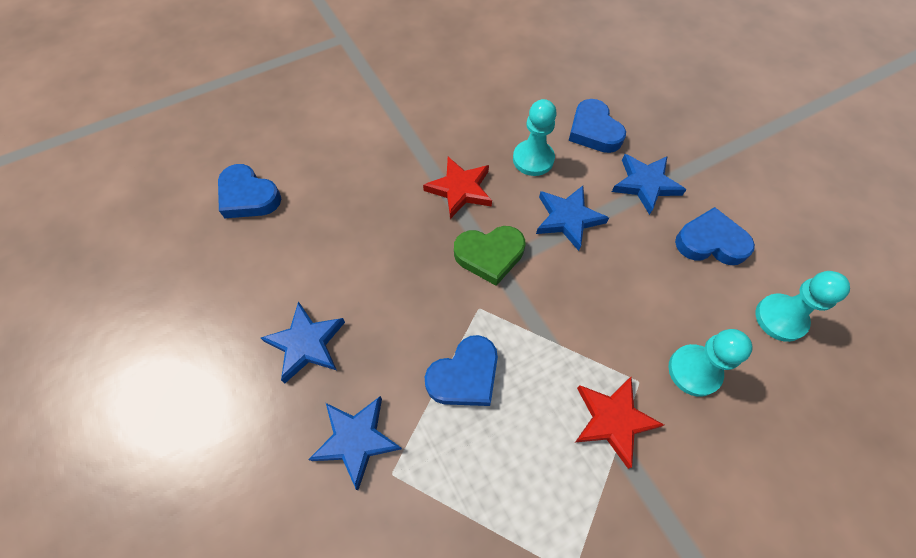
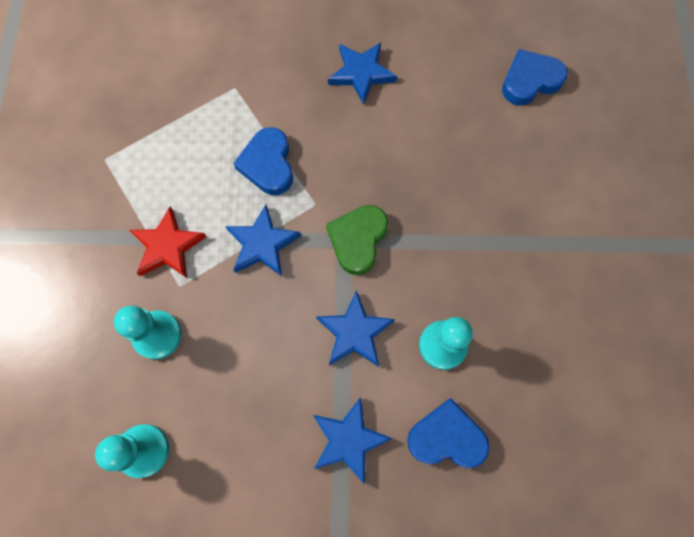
camera: 120 degrees right, 10 degrees up
blue star [308,396,402,490] -> blue star moved to [225,205,301,276]
red star [423,157,492,219] -> none
blue heart [675,207,755,265] -> none

